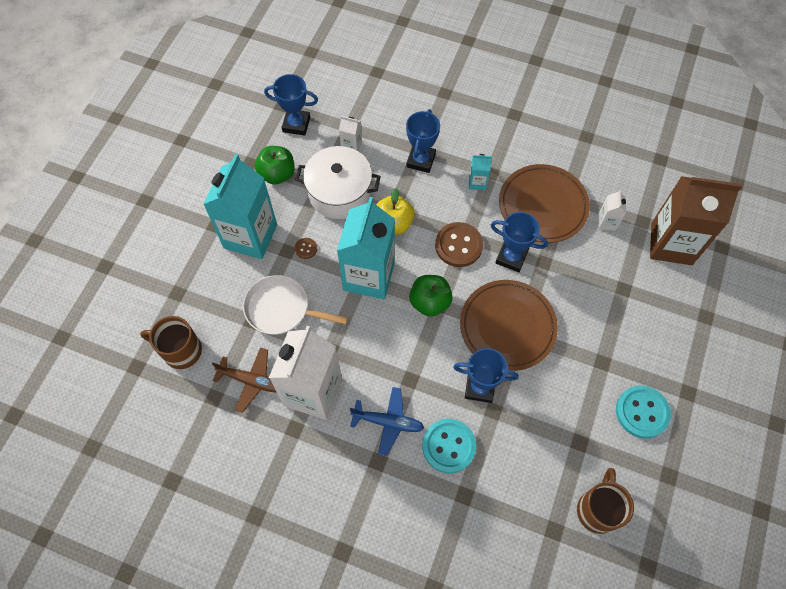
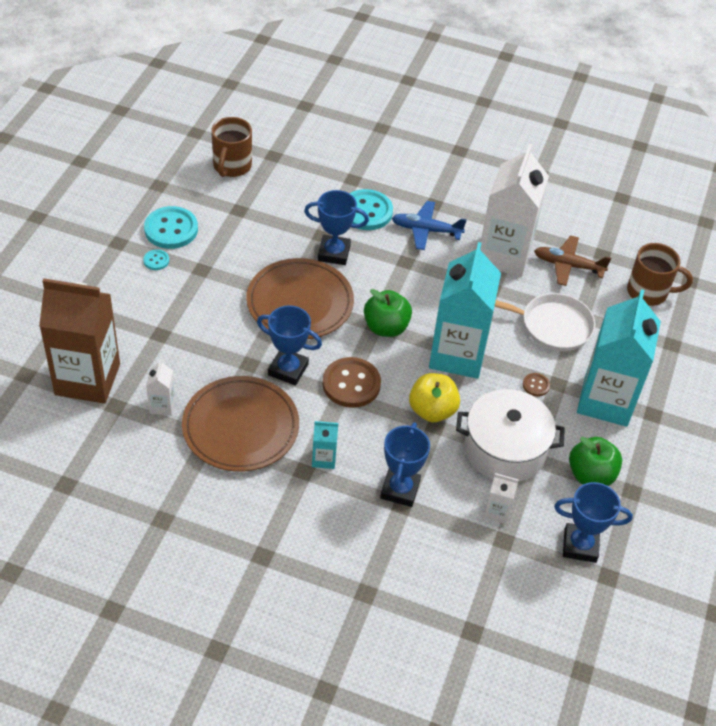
camera: 175 degrees right, 15 degrees down
none -> turquoise button [143,249,169,270]

